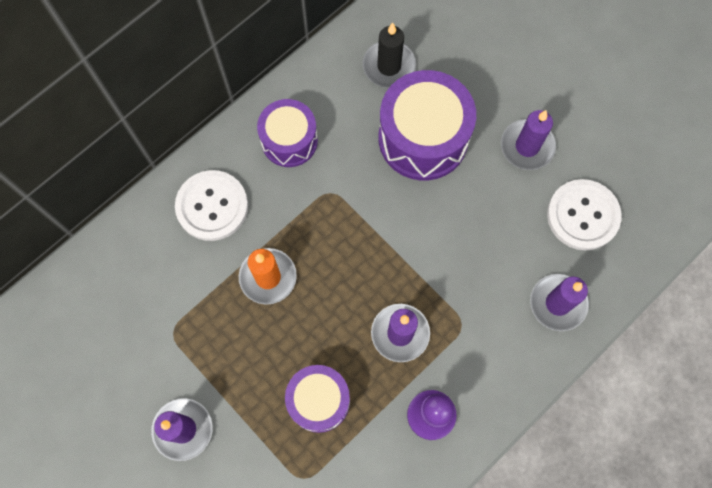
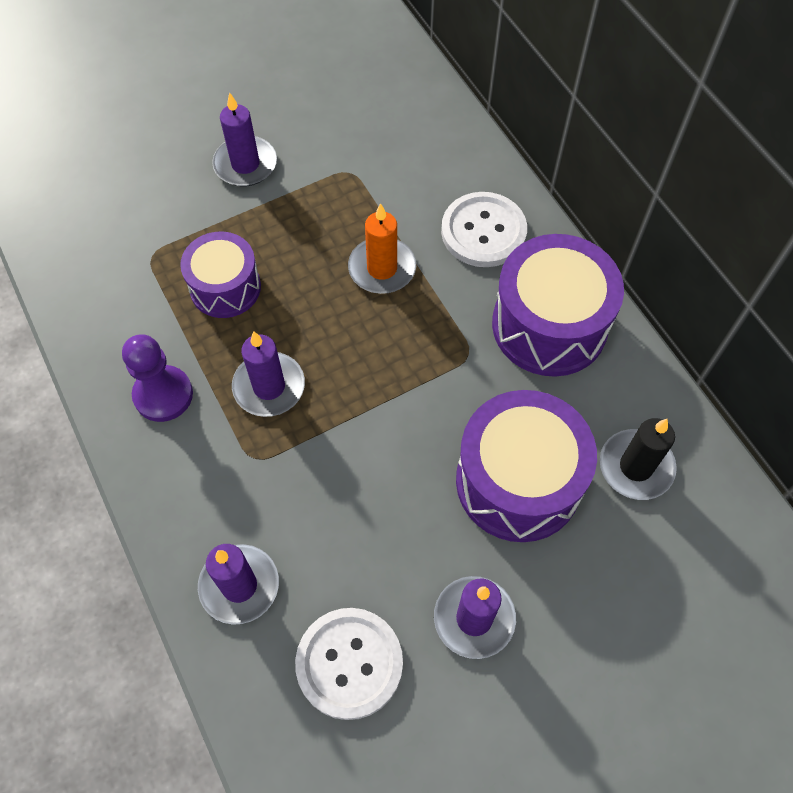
camera: 105 degrees right, 10 degrees down
purple drum [257,99,318,167] -> purple drum [492,234,624,377], size x1.59

